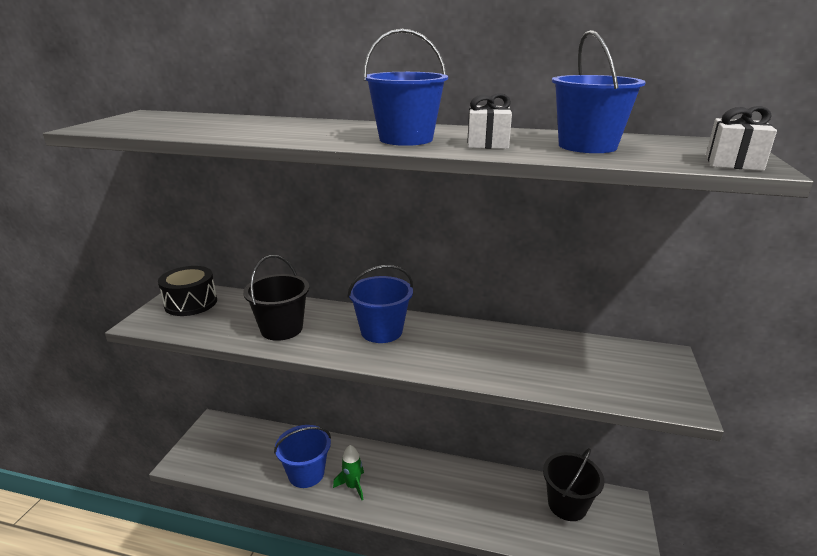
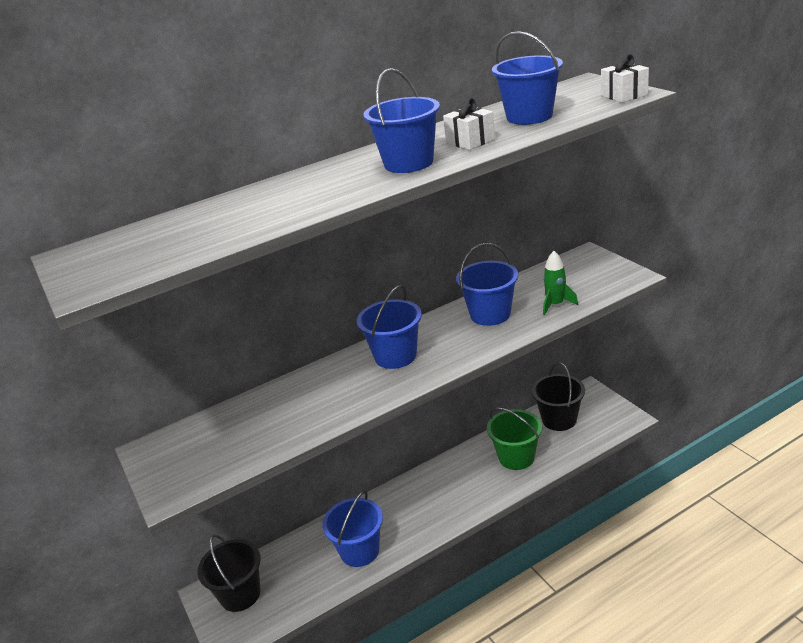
camera: 40 degrees left, 5 degrees up
black drum [158,266,217,316] -> none
black bucket [243,255,309,341] -> black bucket moved to [198,534,261,612]
green rocket [333,445,364,500] -> green rocket moved to [543,251,578,316]
none -> blue bucket [456,243,518,326]
none -> green bucket [487,408,542,470]

